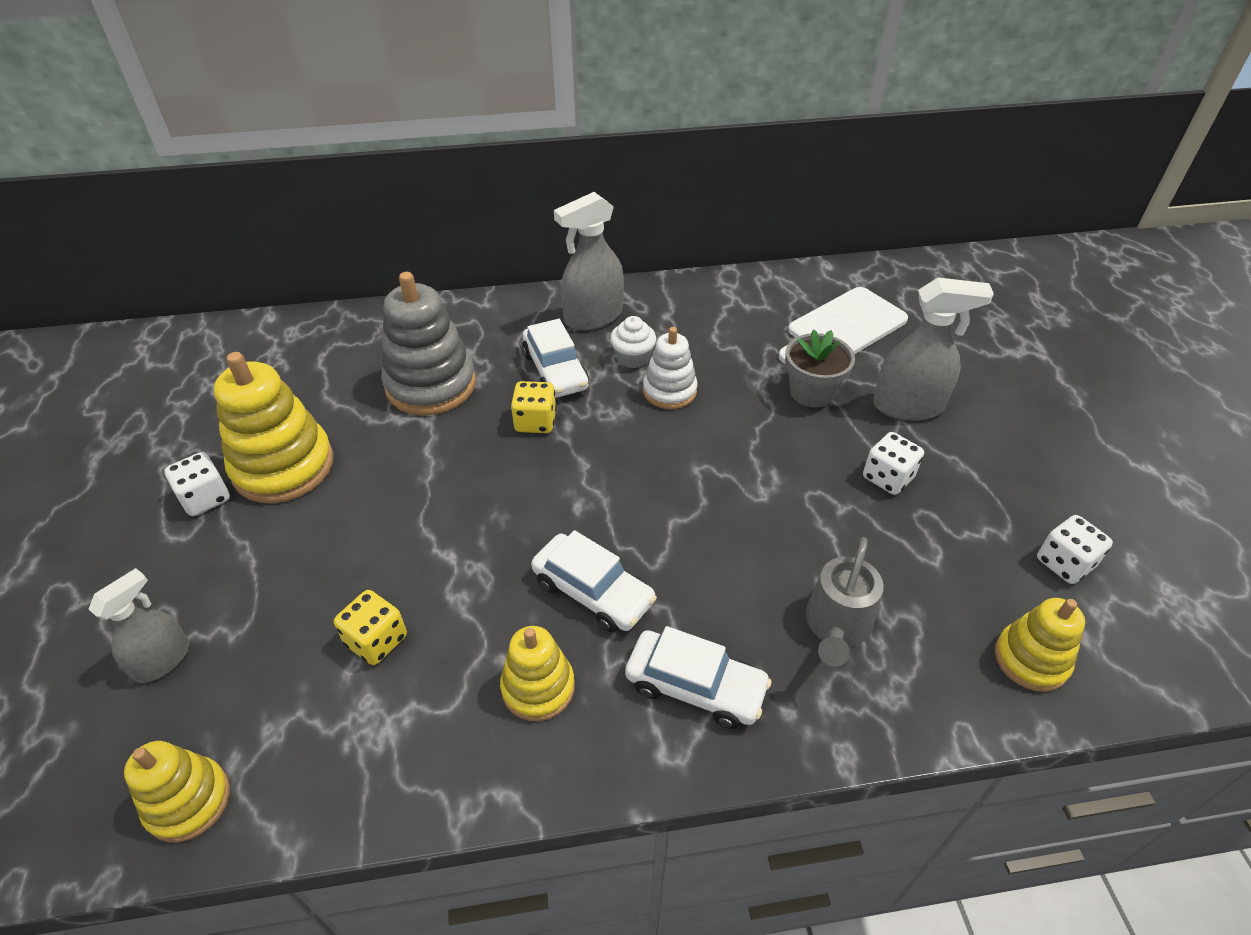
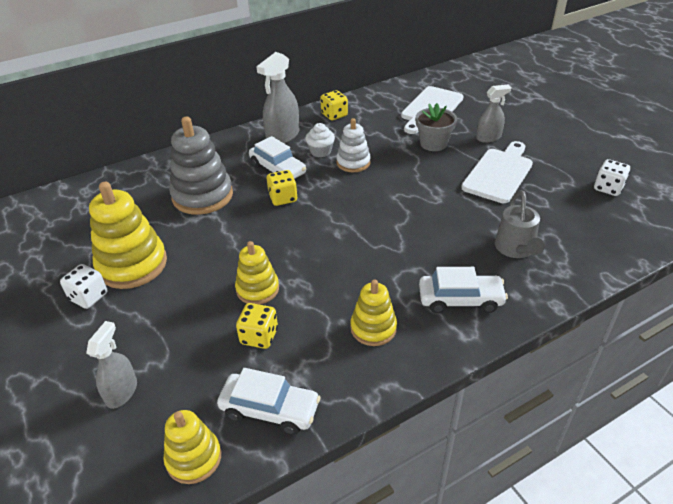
camera: 20 degrees left, 5 degrees down
white car [531,530,657,633] -> white car moved to [217,368,321,435]
white dice [863,432,924,495] -> white cutting board [461,141,533,203]
grey spray bottle [873,278,994,421] -> grey spray bottle [476,85,511,143], size x0.64
yellow stacking toy [995,598,1085,692] -> yellow stacking toy moved to [235,241,279,305]
none -> yellow dice [320,90,348,120]

